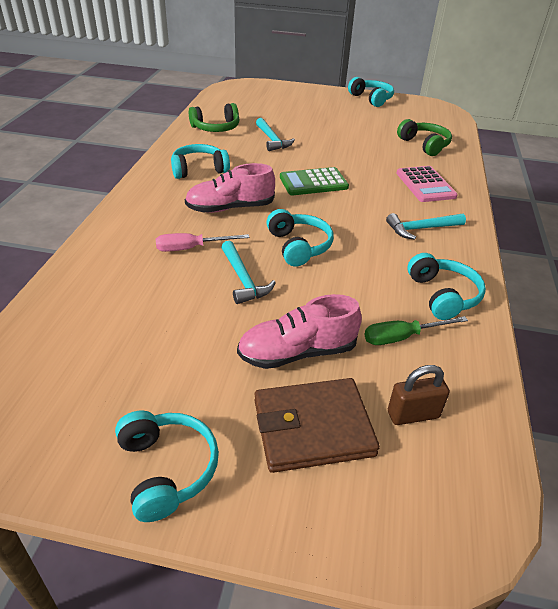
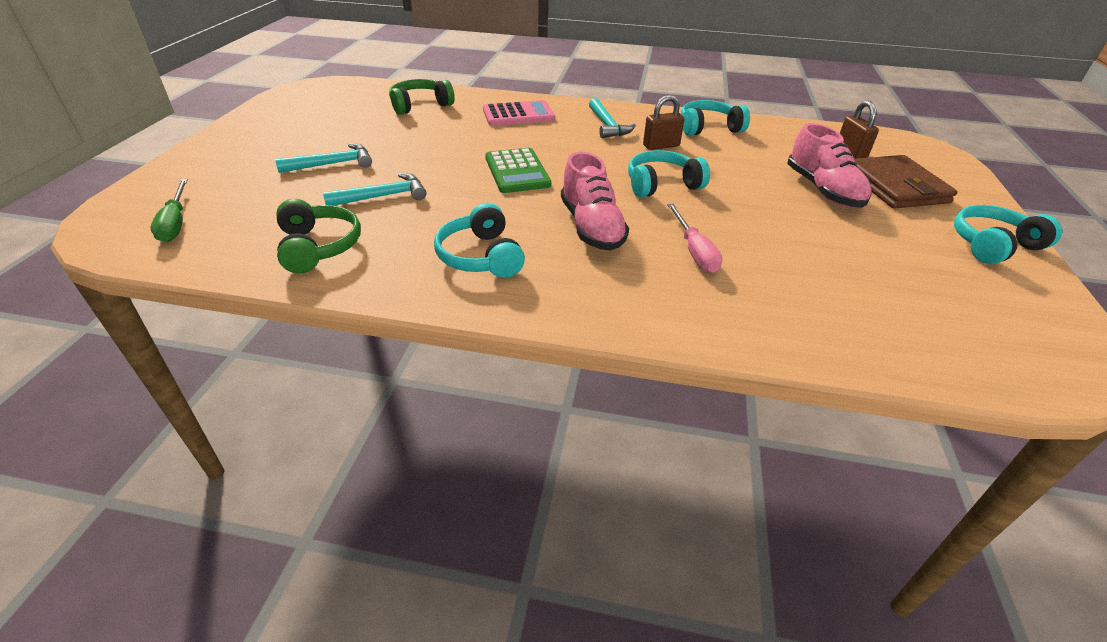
camera: 90 degrees left, 0 degrees up
turquoise hammer [221,241,276,304] -> turquoise hammer moved to [275,143,372,173]
turquoise headphones [348,77,394,107] -> none
green screwdriver [364,316,468,345] -> green screwdriver moved to [151,179,188,242]
none -> brown padlock [643,95,685,150]

